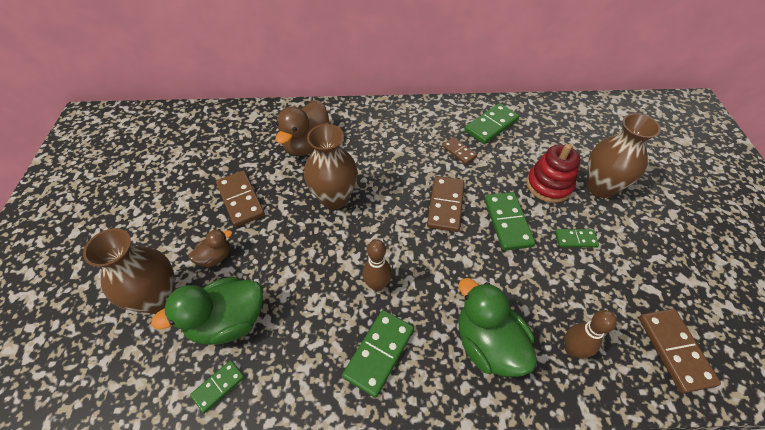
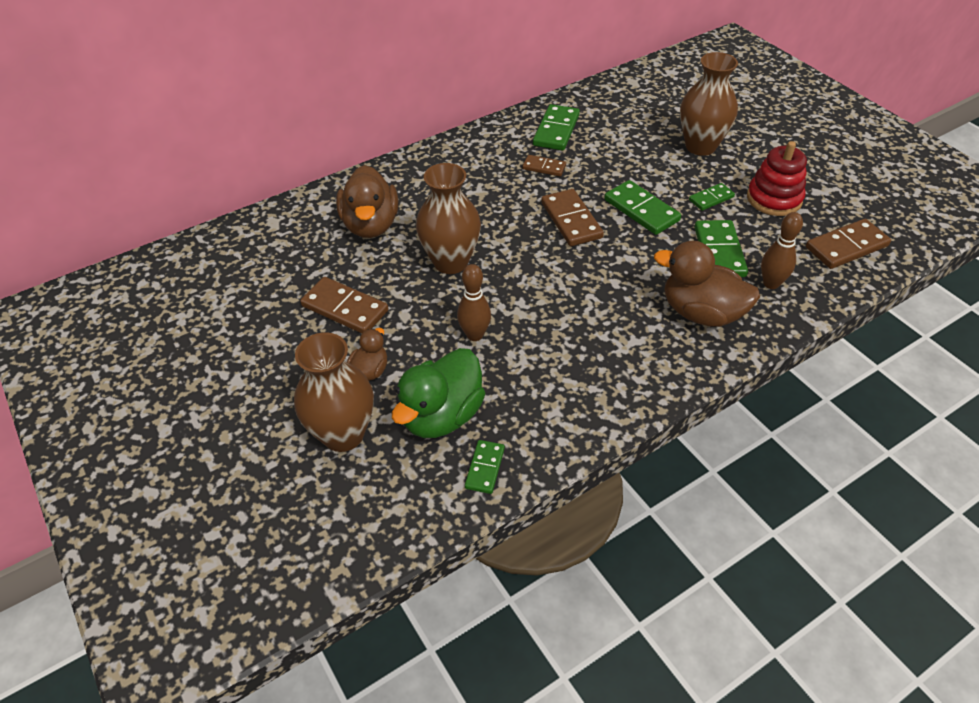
camera: 30 degrees left, 5 degrees down
green domino [342,310,414,398] -> green domino moved to [695,220,748,277]
brown bowling pin [363,239,392,291] -> brown bowling pin moved to [457,264,491,341]
green duck [458,278,537,377] -> brown duck [654,241,760,327]
red stacking toy [526,144,580,203] -> red stacking toy moved to [747,141,807,216]
brown domino [639,309,721,393] -> brown domino turned 75 degrees counterclockwise [806,219,891,269]

